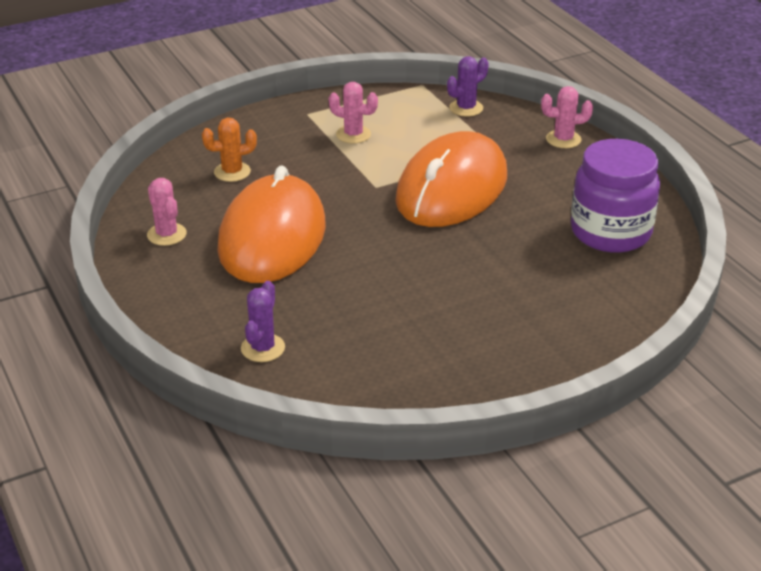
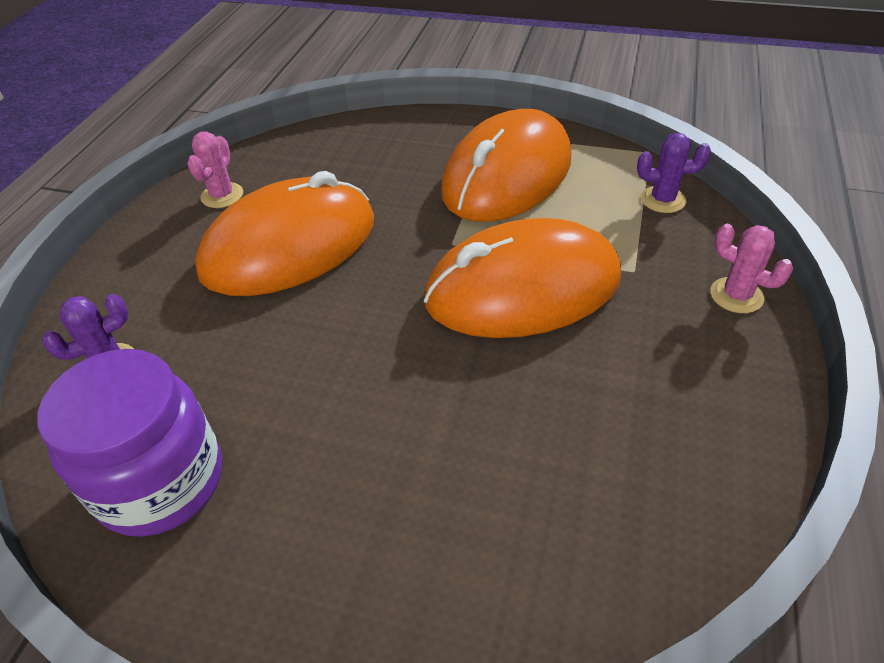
camera: 45 degrees right, 10 degrees up
orange cactus [202,118,257,182] -> none
pink cactus [329,82,378,143] -> orange mouse [441,109,571,222]
purple jar [571,139,660,253] -> purple jar moved to [37,349,222,537]

